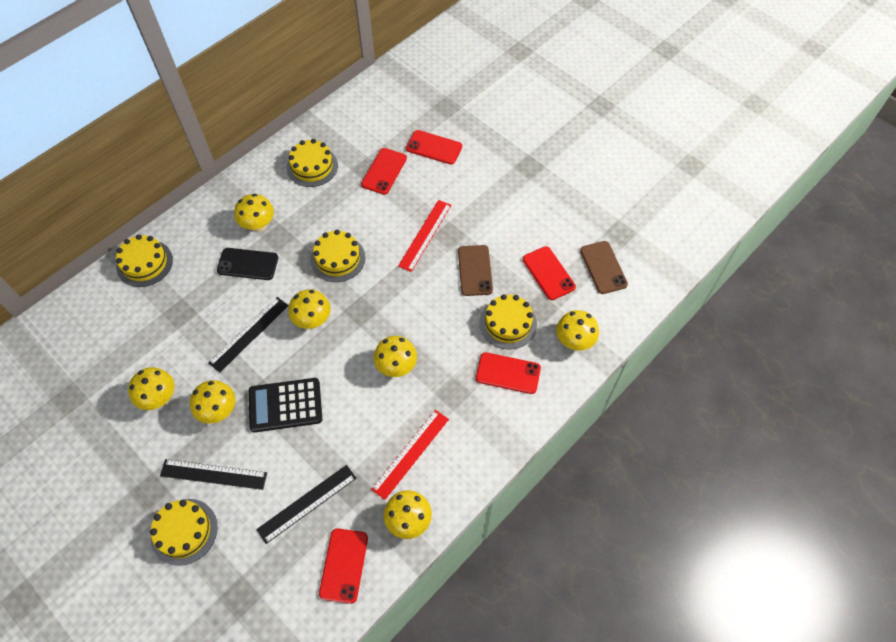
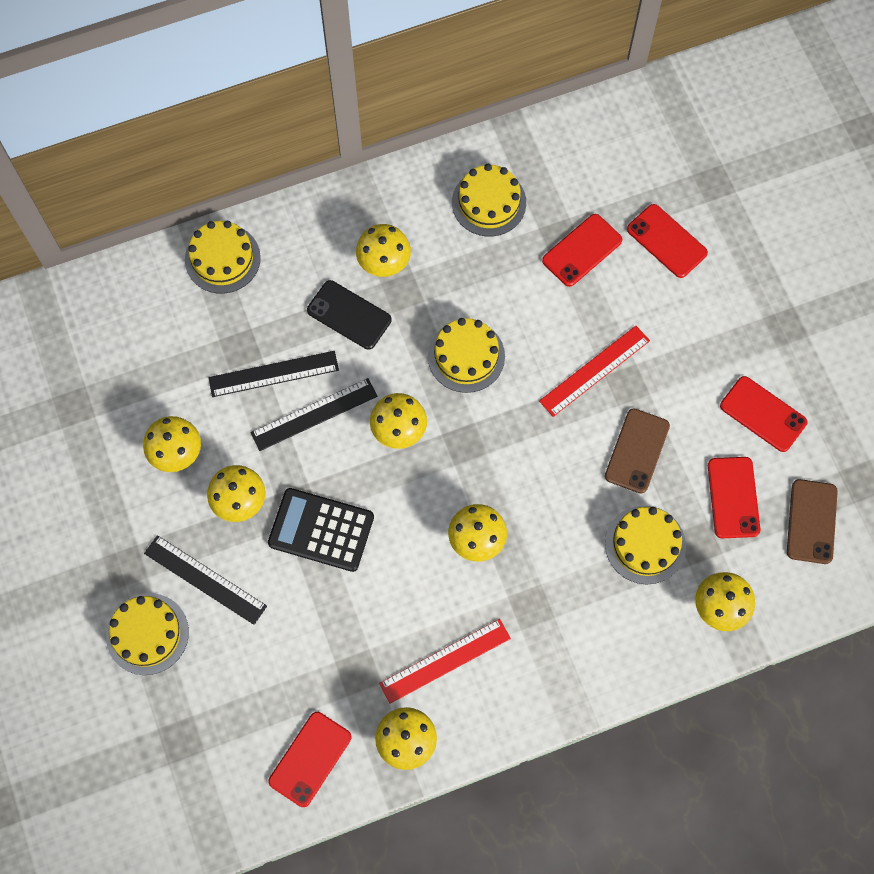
camera: 25 degrees right, 10 degrees up
black ruler [256,465,356,544] -> black ruler moved to [208,351,339,397]
red phone [476,352,541,394] -> red phone moved to [720,376,807,452]

